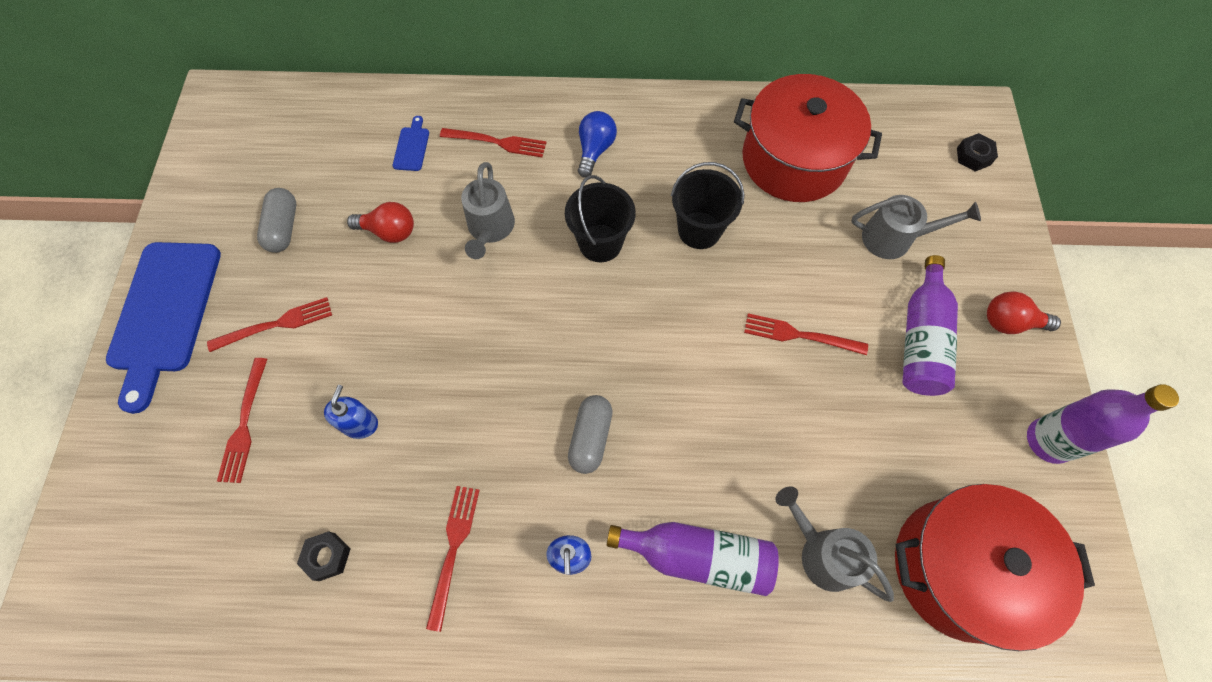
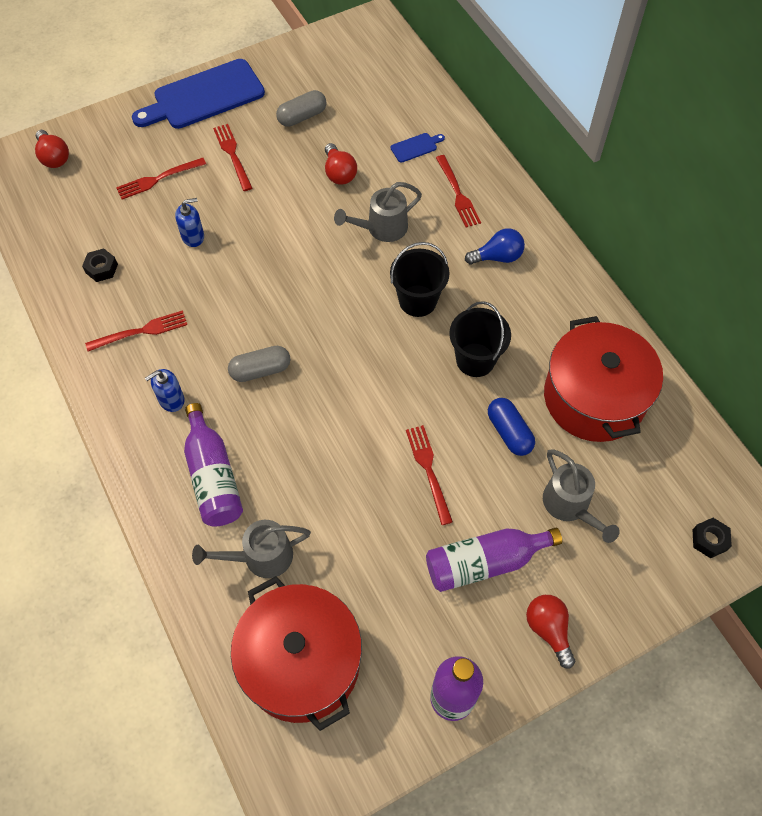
camera: 60 degrees right, 5 degrees down
red fork [207,297,332,352] -> red fork turned 150 degrees counterclockwise [213,124,252,191]
grey watering can [775,487,894,602] -> grey watering can turned 120 degrees counterclockwise [192,520,311,578]
none -> red light bulb [35,130,69,168]
none -> blue capsule [488,398,535,456]

